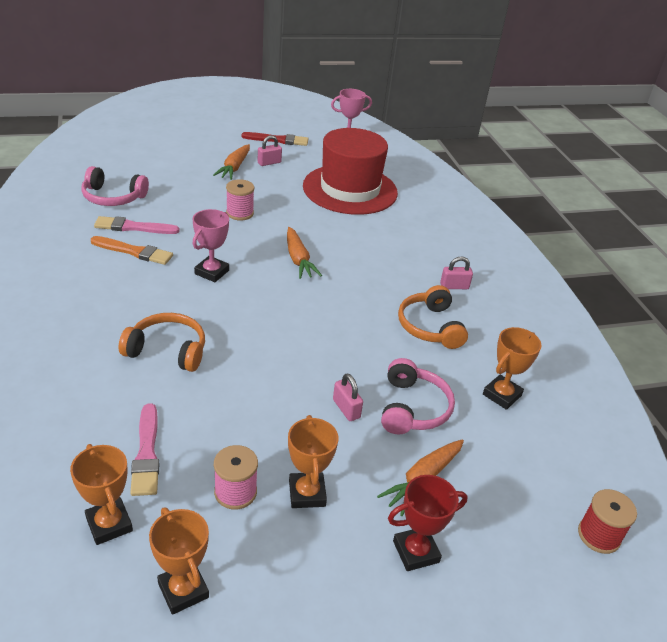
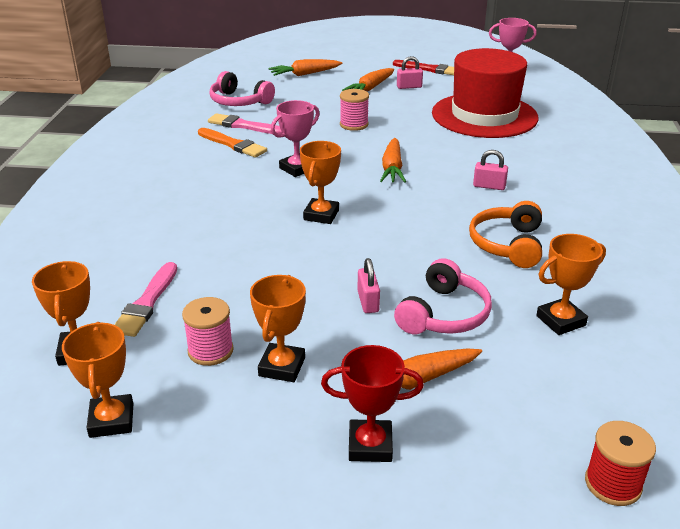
camera: 25 degrees right, 5 degrees down
orange headphones [118,313,205,372] -> none
pink padlock [440,256,473,289] -> pink padlock moved to [473,150,508,190]
none -> orange carrot [268,59,342,76]
none -> orange trophy [300,141,341,224]

